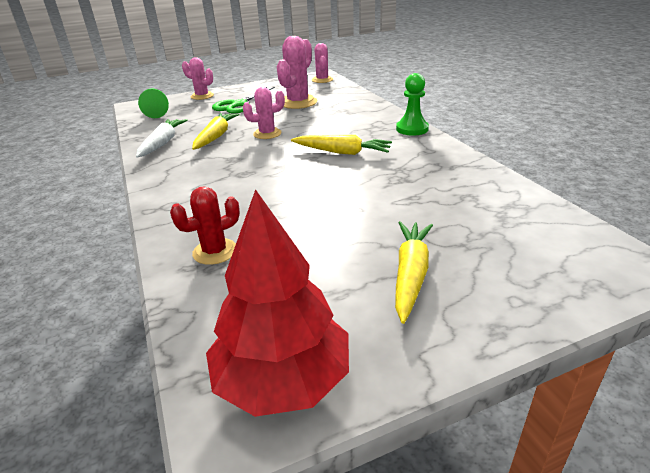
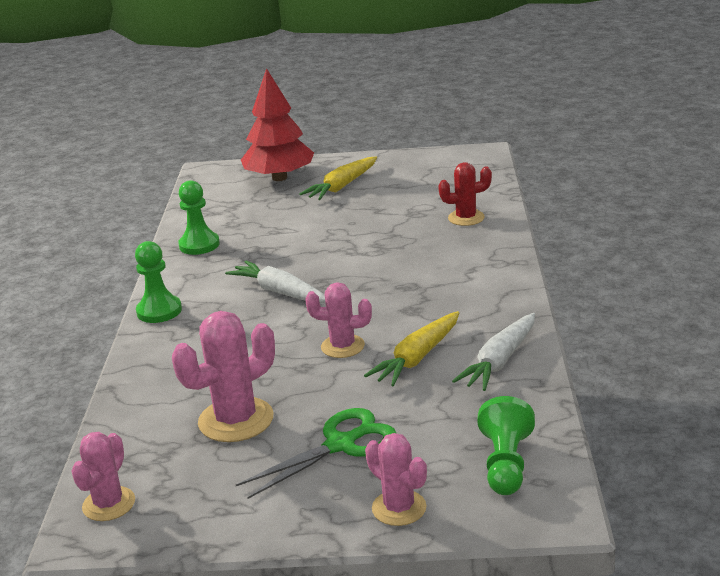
camera: 155 degrees left, 5 degrees down
red tree [206,189,349,417] -> red tree moved to [241,68,314,181]
yellow carrot [291,135,392,155] -> white carrot [225,261,325,303]
none -> green pawn [178,180,220,255]

